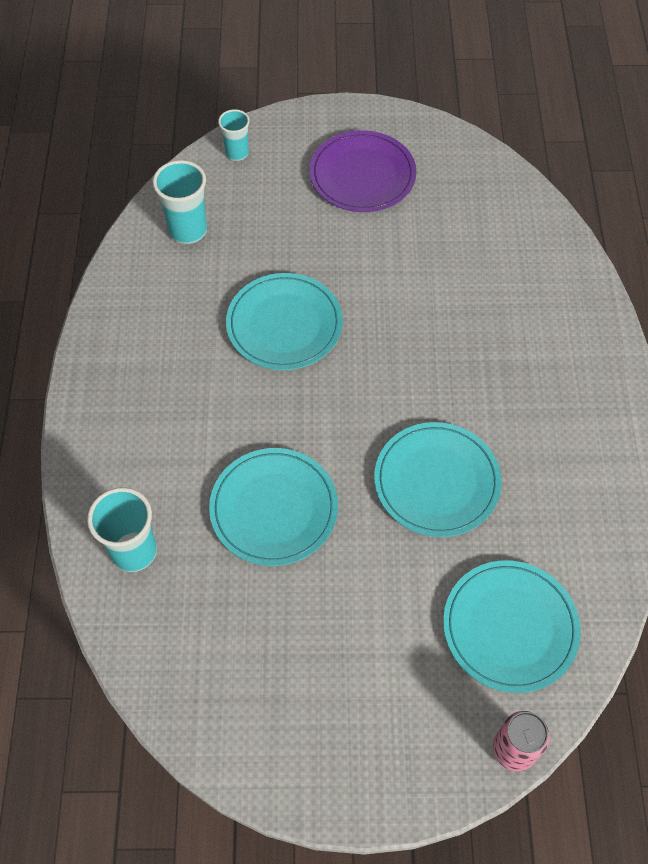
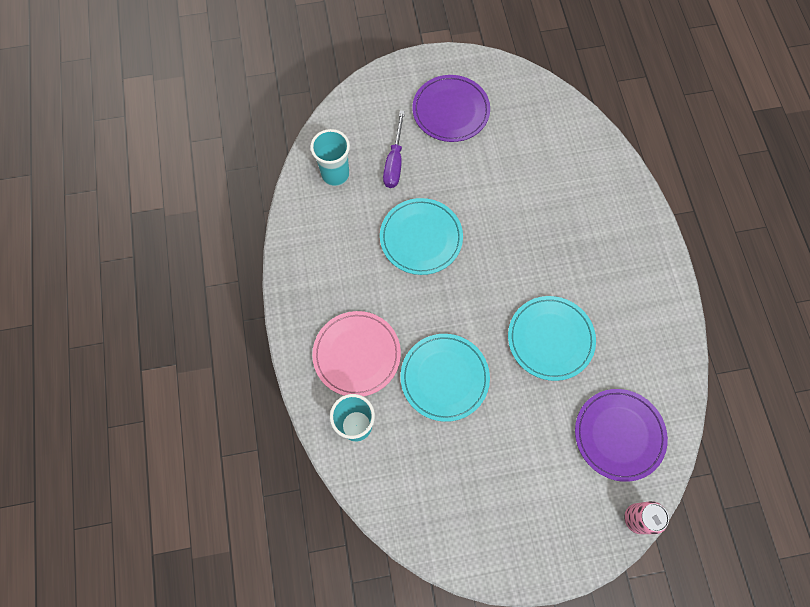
camera: 10 degrees left, 10 degrees up
turquoise cup [218,109,250,161] -> none
turquoise plate [443,560,581,693] -> purple plate [575,389,668,482]
none -> pink plate [312,311,401,396]
none -> purple screwdriver [383,110,405,188]

